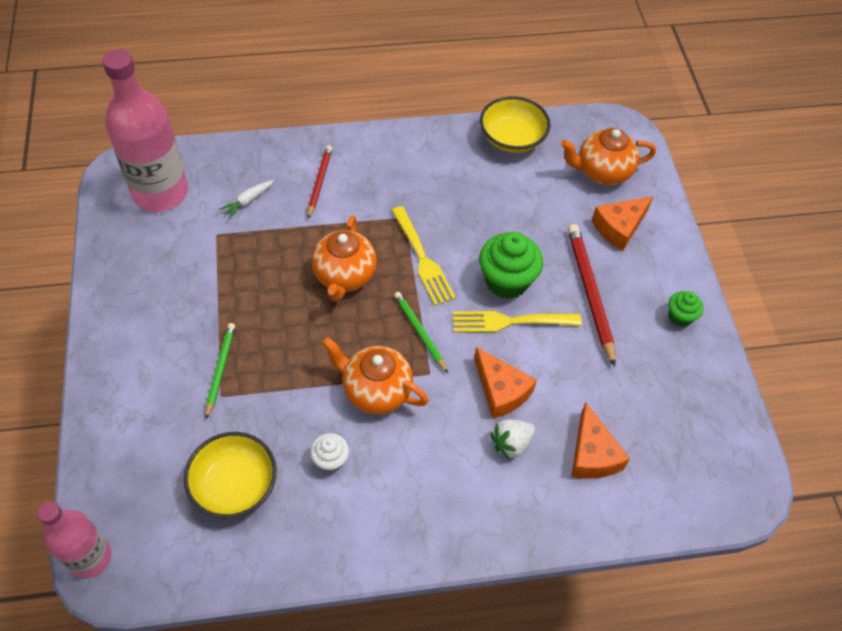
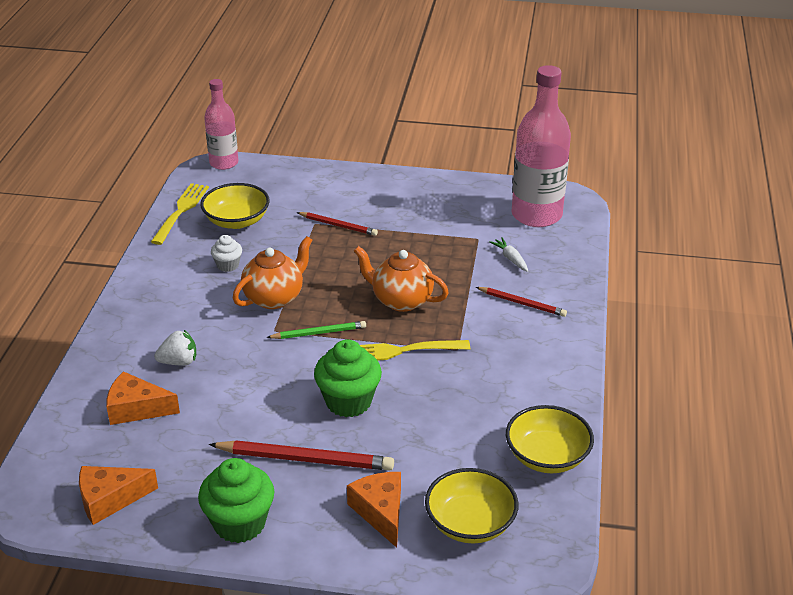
camera: 110 degrees right, 20 degrees down
green pencil [206,323,235,419] -> red pencil [297,212,378,236]
yellow fork [453,311,582,333] -> yellow fork moved to [151,183,209,245]
orange cheese [474,347,537,419] -> orange cheese moved to [79,466,158,525]
white strawberry [491,419,535,460] -> white strawberry turned 90 degrees clockwise [154,330,196,365]
orange teapot [561,128,656,185] -> yellow bowl [425,468,519,544]
green cupcake [668,291,703,327] -> green cupcake [198,458,274,543], size x1.84

